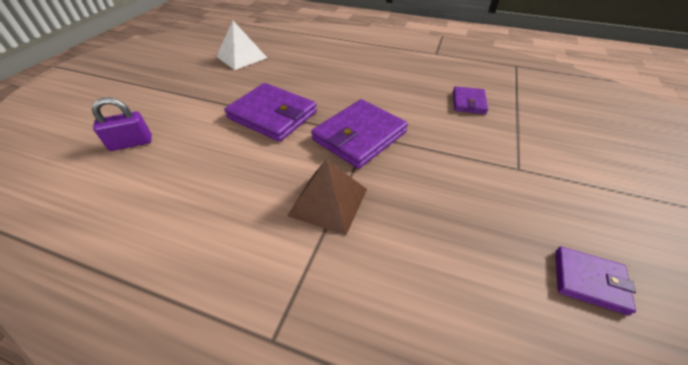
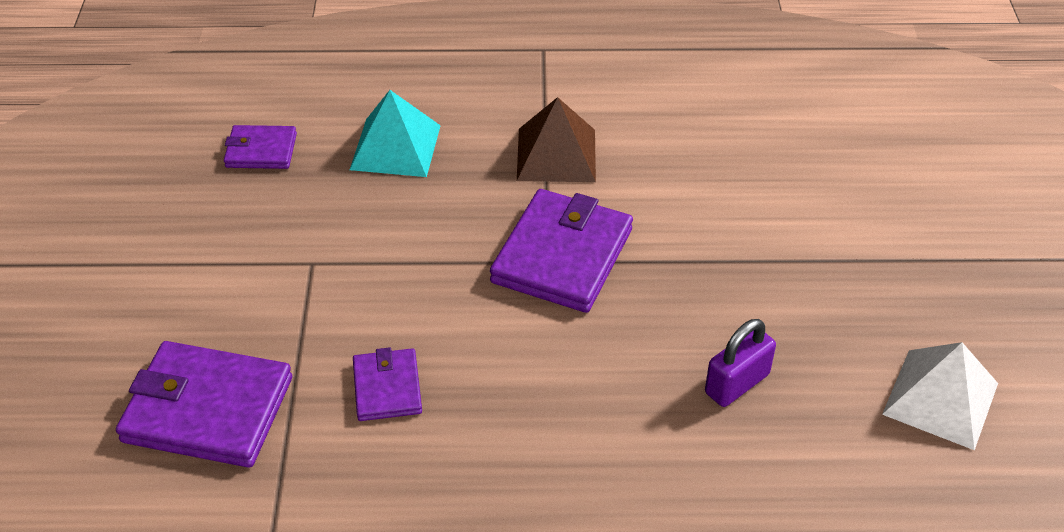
camera: 160 degrees right, 0 degrees up
purple padlock [92,98,152,151] -> purple padlock moved to [705,319,776,407]
purple wallet [224,83,317,142] -> purple wallet moved to [116,341,292,468]
none -> turquoise pyramid [350,90,441,177]

